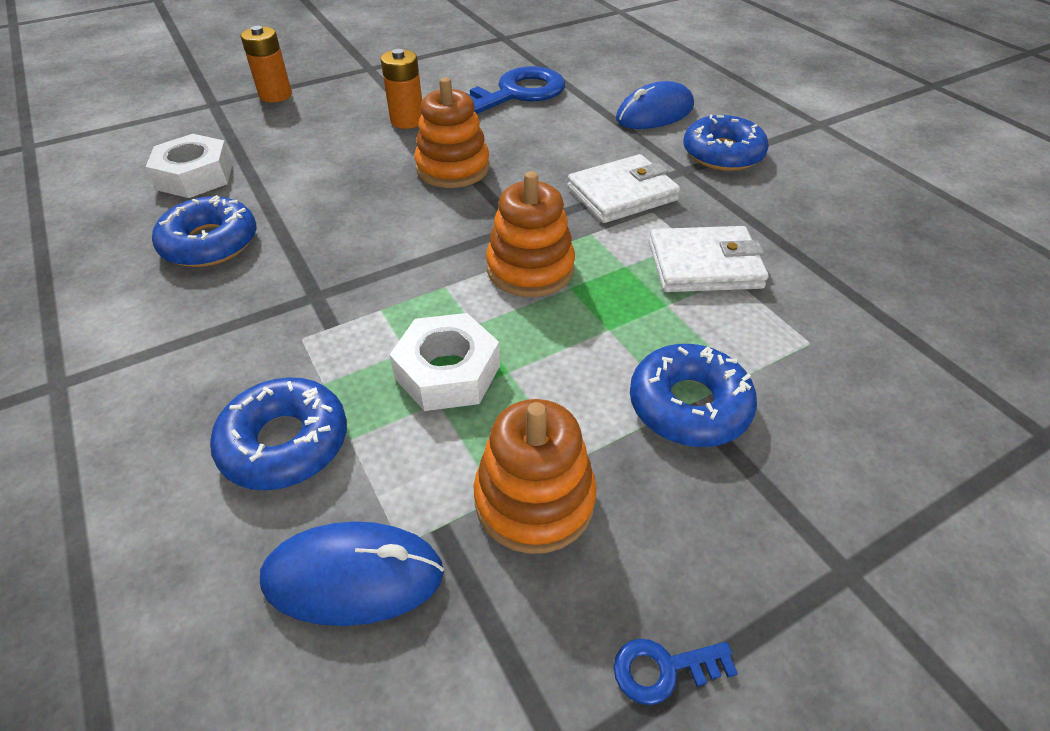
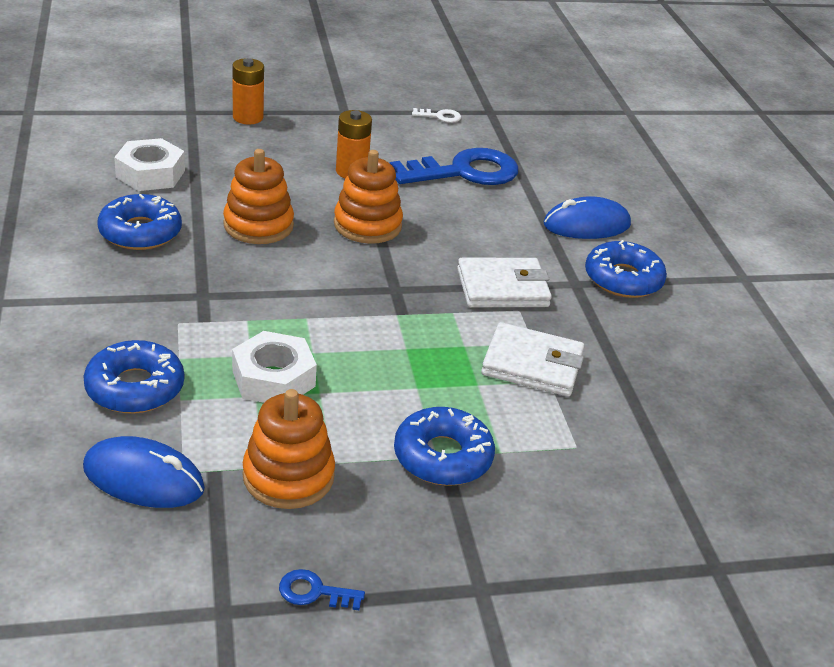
camera: 15 degrees right, 10 degrees down
orange stacking toy [486,171,575,297] -> orange stacking toy moved to [223,149,294,244]
none -> white key [412,108,461,123]

